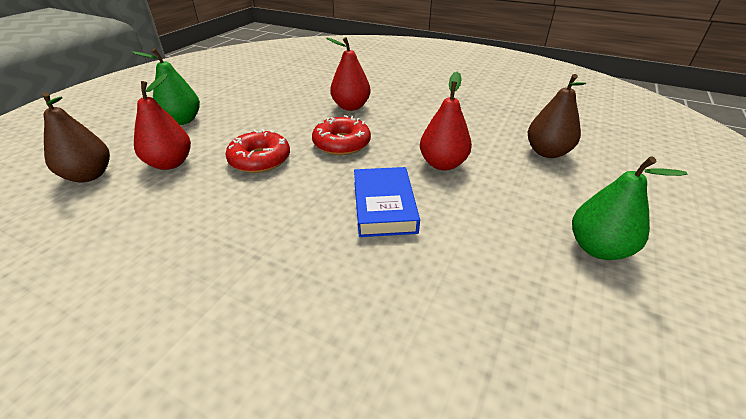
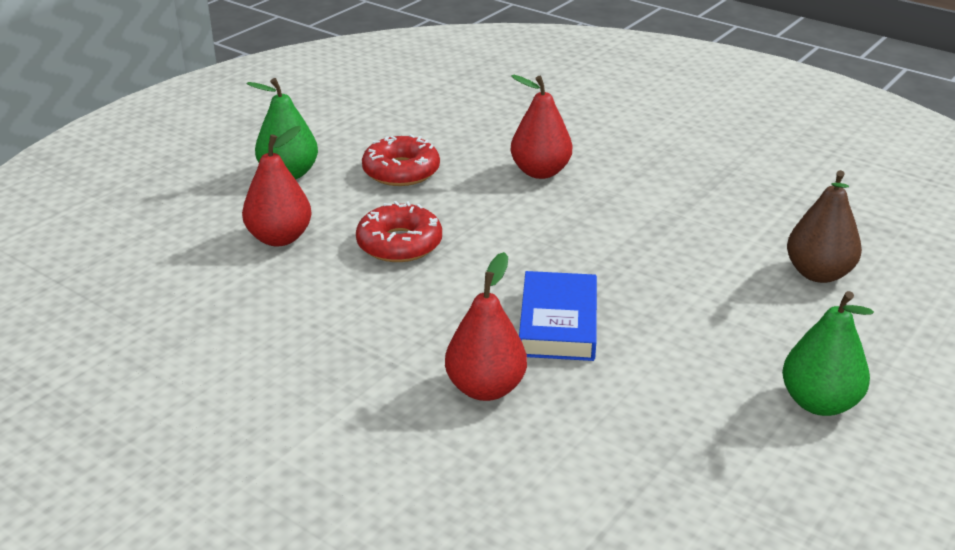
camera: 10 degrees right, 5 degrees down
brown pear [42,92,110,183] -> none
red donut [312,115,371,155] -> red donut moved to [362,134,440,186]
red pear [420,72,472,171] -> red pear moved to [445,252,527,401]

